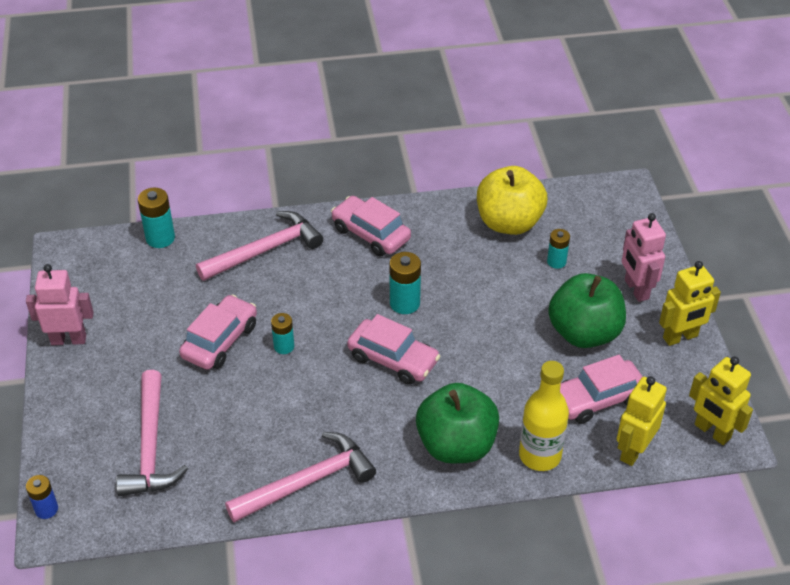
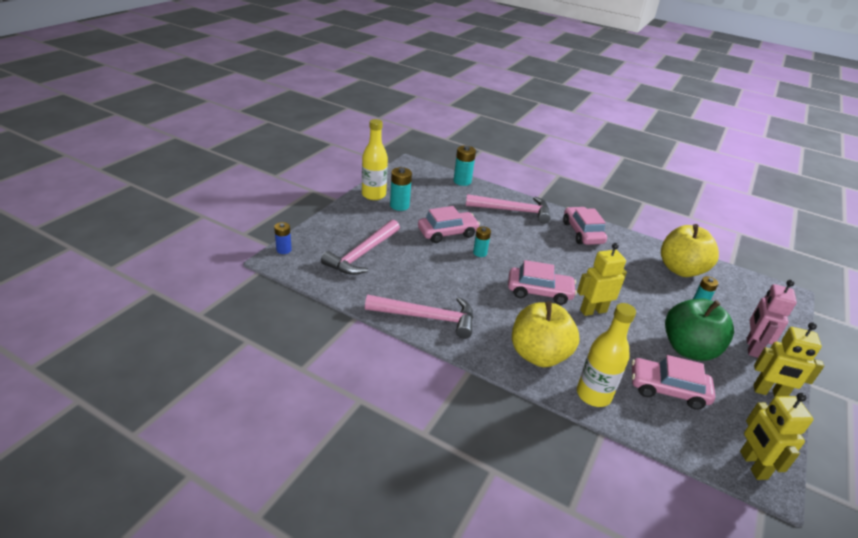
camera: 35 degrees right, 10 degrees down
pink robot [26,264,94,345] -> yellow bottle [362,119,388,200]
pink car [347,314,440,385] -> pink car turned 60 degrees counterclockwise [508,260,577,305]
turquoise battery [390,252,421,314] -> turquoise battery moved to [390,167,412,211]
green apple [416,383,499,463] -> yellow apple [512,301,580,367]
yellow robot [617,376,667,466] -> yellow robot moved to [577,243,627,316]

